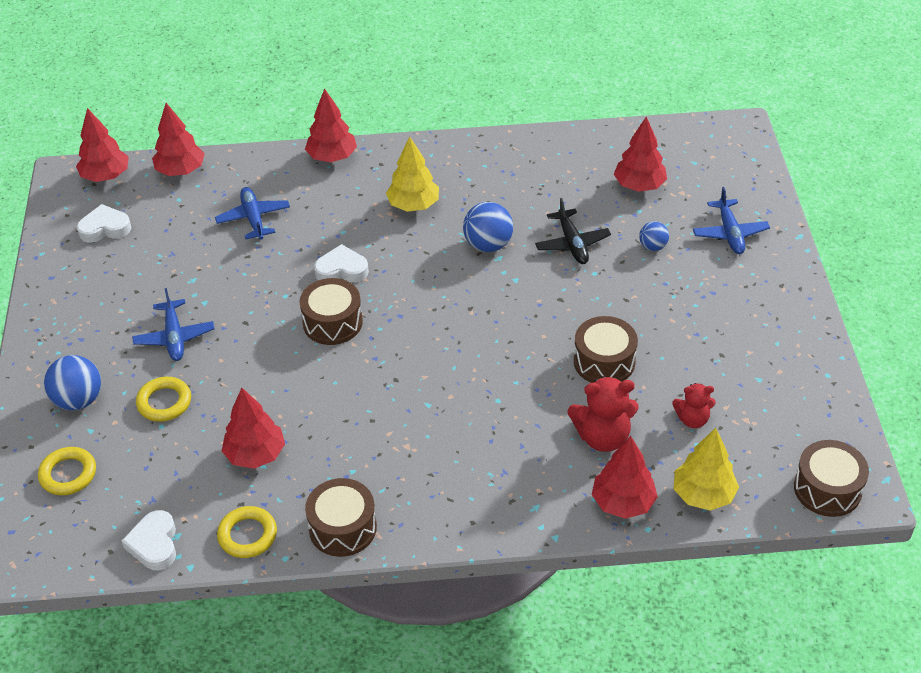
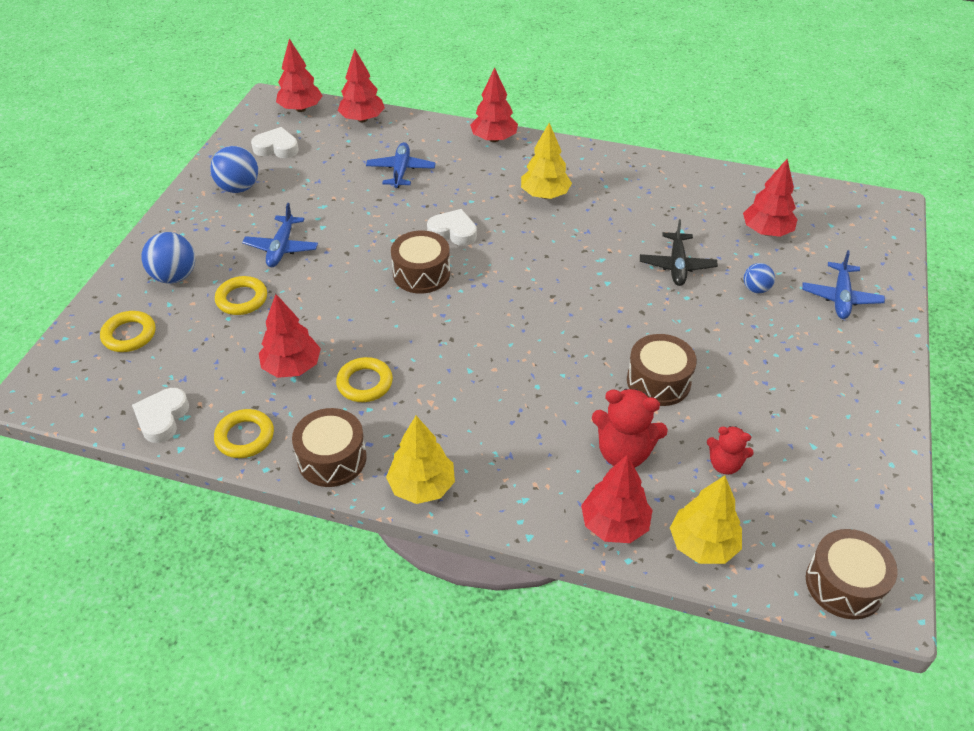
camera: 20 degrees right, 0 degrees up
blue ball [463,202,513,252] -> blue ball moved to [210,146,258,193]
none -> yellow ring [336,357,393,402]
none -> yellow tree [386,416,455,504]

